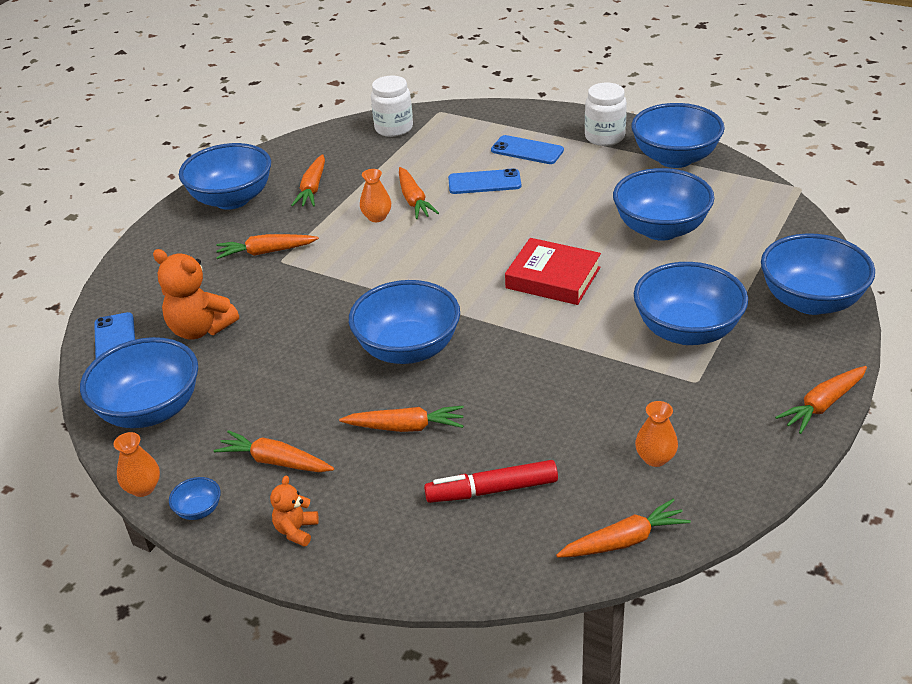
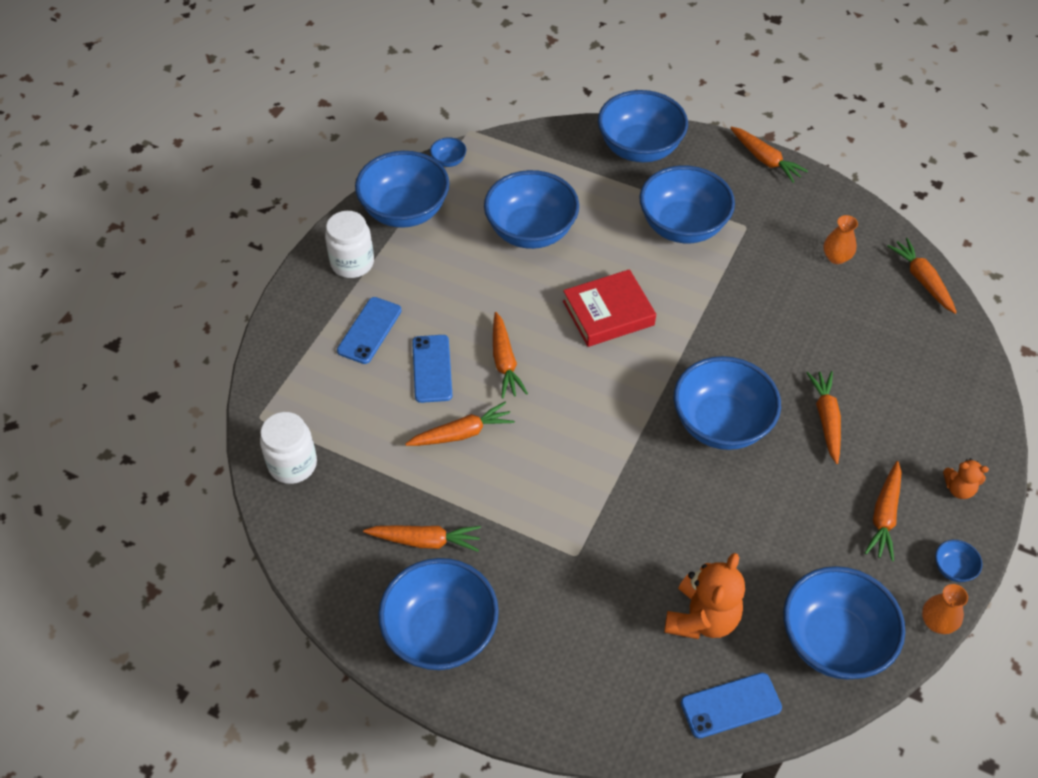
camera: 95 degrees left, 15 degrees up
orange carrot [216,234,319,259] -> orange carrot moved to [493,312,528,399]
orange vase [360,169,391,222] -> none
red marker [424,460,558,503] -> none
red book [505,238,601,305] -> red book turned 45 degrees clockwise [563,269,656,347]
none -> blue bowl [430,137,466,167]

